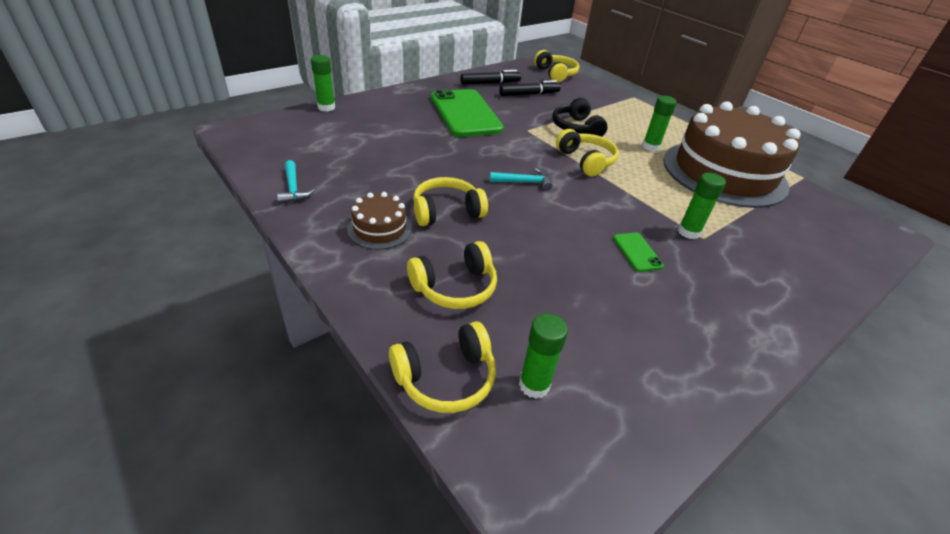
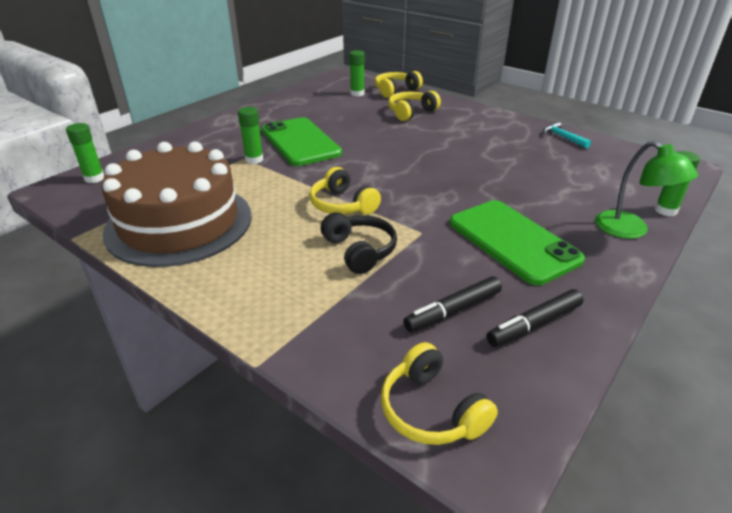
camera: 170 degrees right, 5 degrees down
brown cake [347,192,412,249] -> none
yellow headphones [413,177,488,226] -> none
turquoise hammer [489,168,553,190] -> none
green phone [613,232,664,272] -> green phone [262,117,342,166], size x2.36
green glue stick [642,96,677,151] -> green glue stick moved to [66,123,104,183]
none -> green lamp [595,141,698,239]

